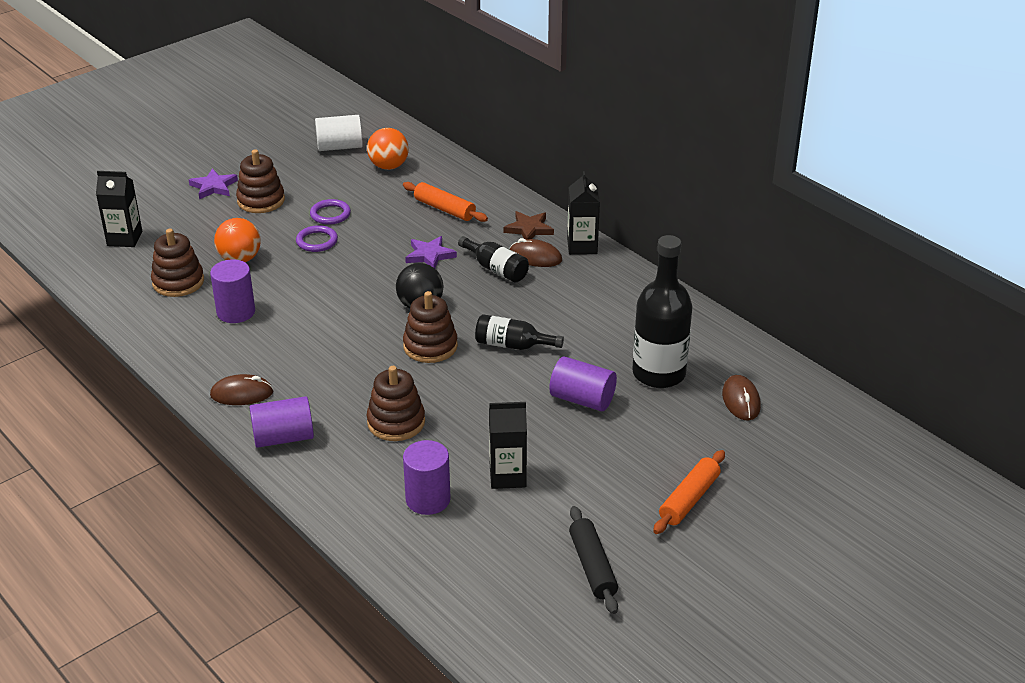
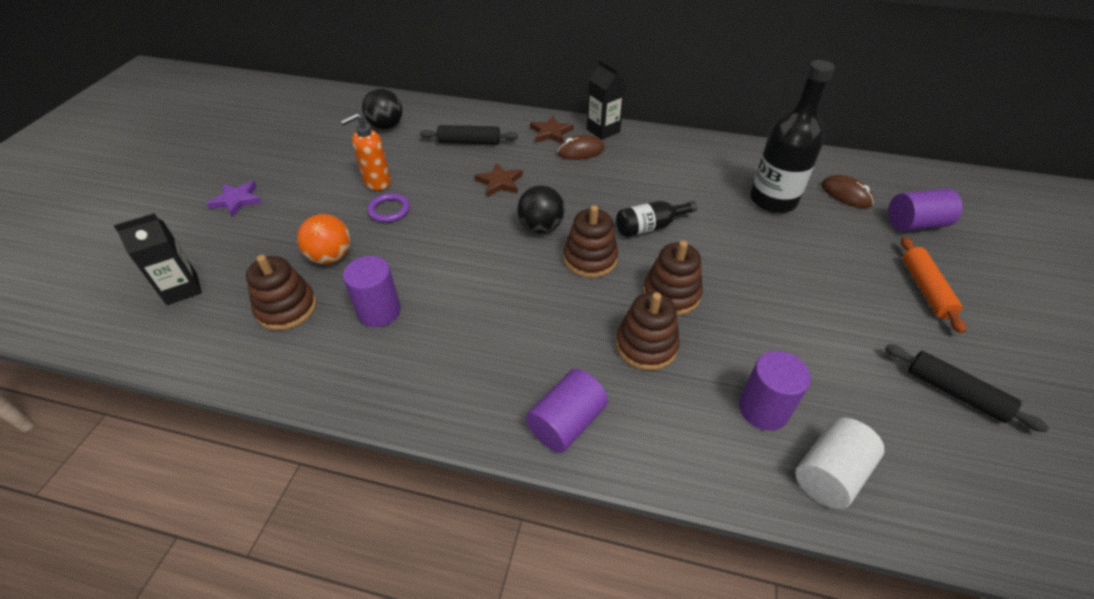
camera: 35 degrees left, 10 degrees up
brown mouse [210,374,273,405] -> none
brown stacking toy [236,149,285,213] -> brown stacking toy moved to [643,241,703,315]
purple ring [310,199,351,225] -> orange soap dispenser [340,113,391,191]
white cylinder [315,115,363,151] -> white cylinder moved to [795,418,884,509]
orange ball [367,128,409,170] -> black ball [362,89,402,130]
orange rolling pin [403,182,488,222] -> black rolling pin [420,125,518,145]
purple star [405,236,457,268] -> brown star [475,163,523,197]
black bottle [458,236,529,282] -> none
black carton [489,402,527,489] -> none
purple cylinder [549,356,617,411] -> purple cylinder moved to [888,188,963,231]

